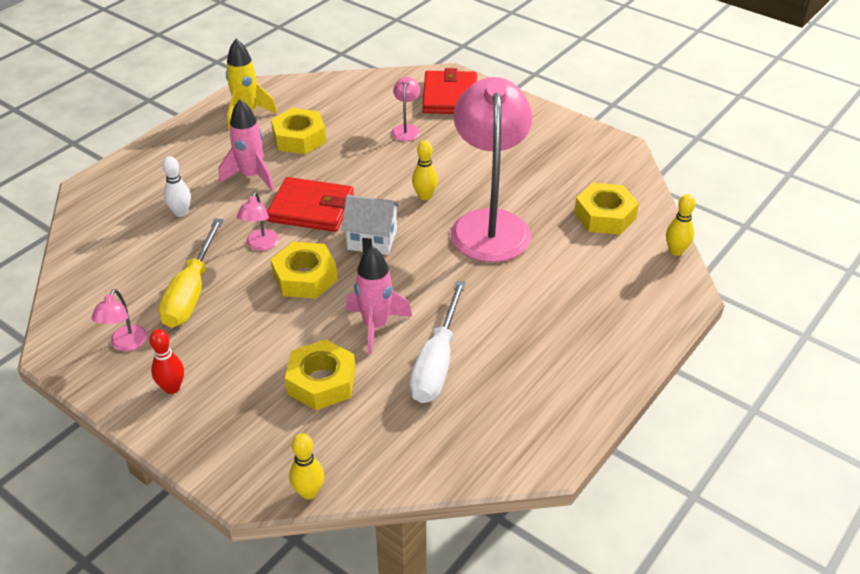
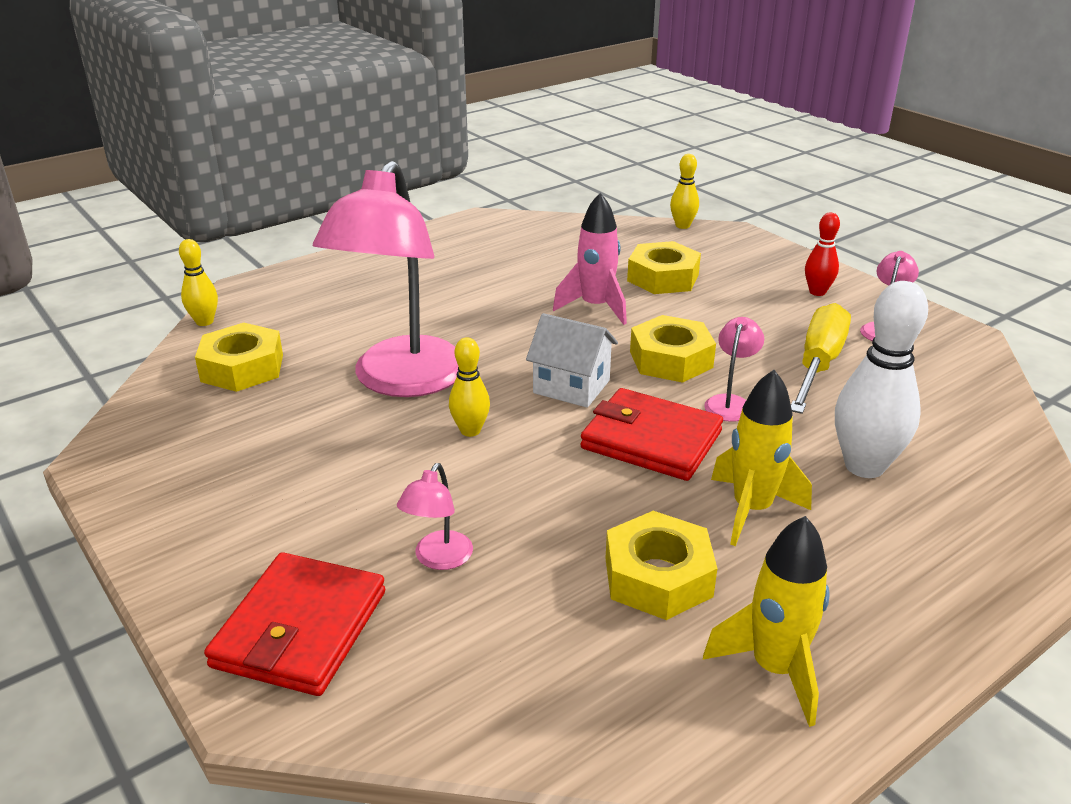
camera: 165 degrees left, 10 degrees down
white bowling pin [162,156,191,217] -> white bowling pin [835,281,928,478], size x1.83
pink rocket [219,99,274,191] -> yellow rocket [711,370,812,546]
white screwdriver [409,280,466,403] -> none

